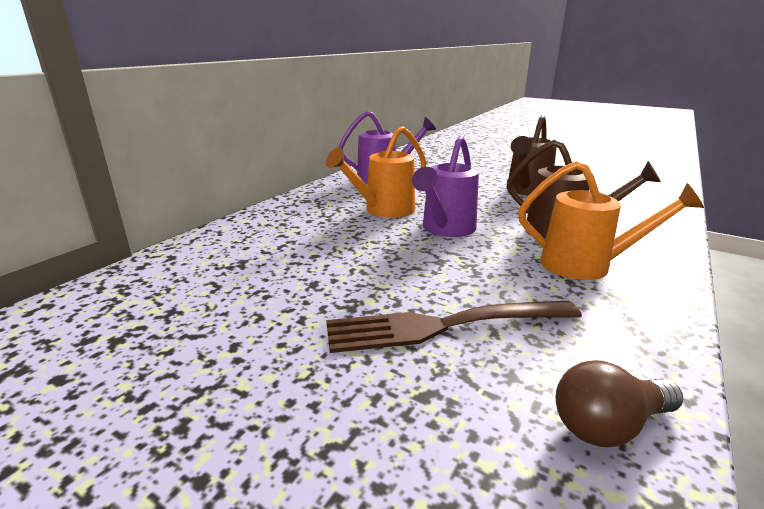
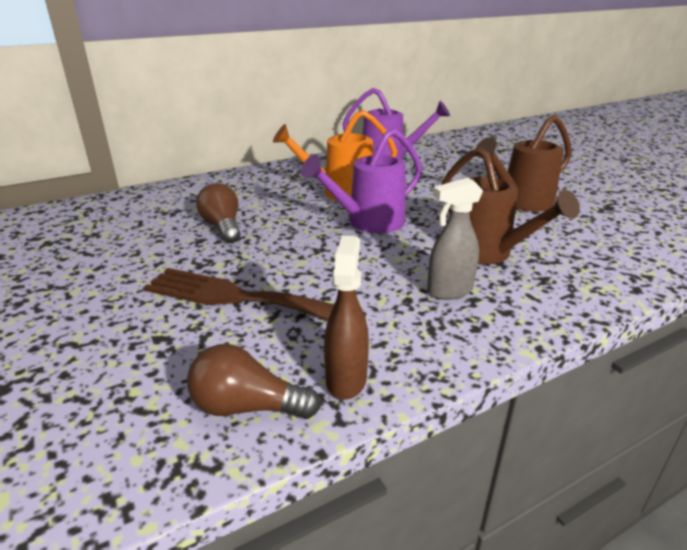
camera: 30 degrees right, 5 degrees up
orange watering can [518,161,704,280] -> grey spray bottle [427,178,483,300]
none -> brown light bulb [196,183,241,243]
none -> brown spray bottle [324,235,369,400]

